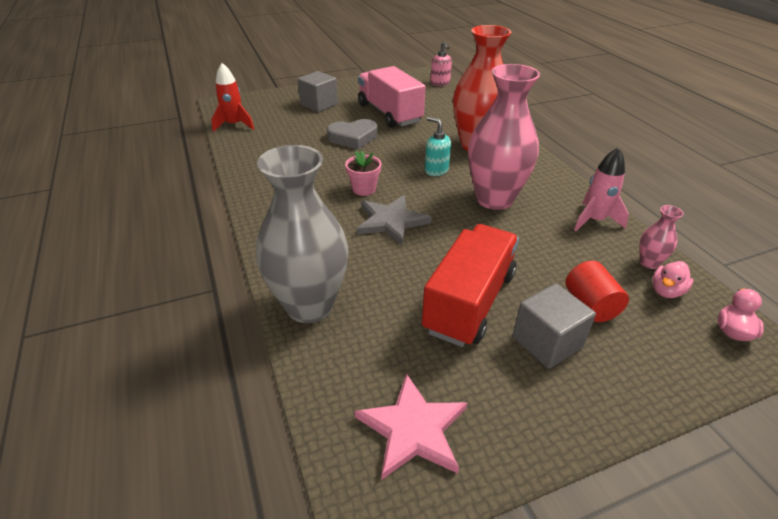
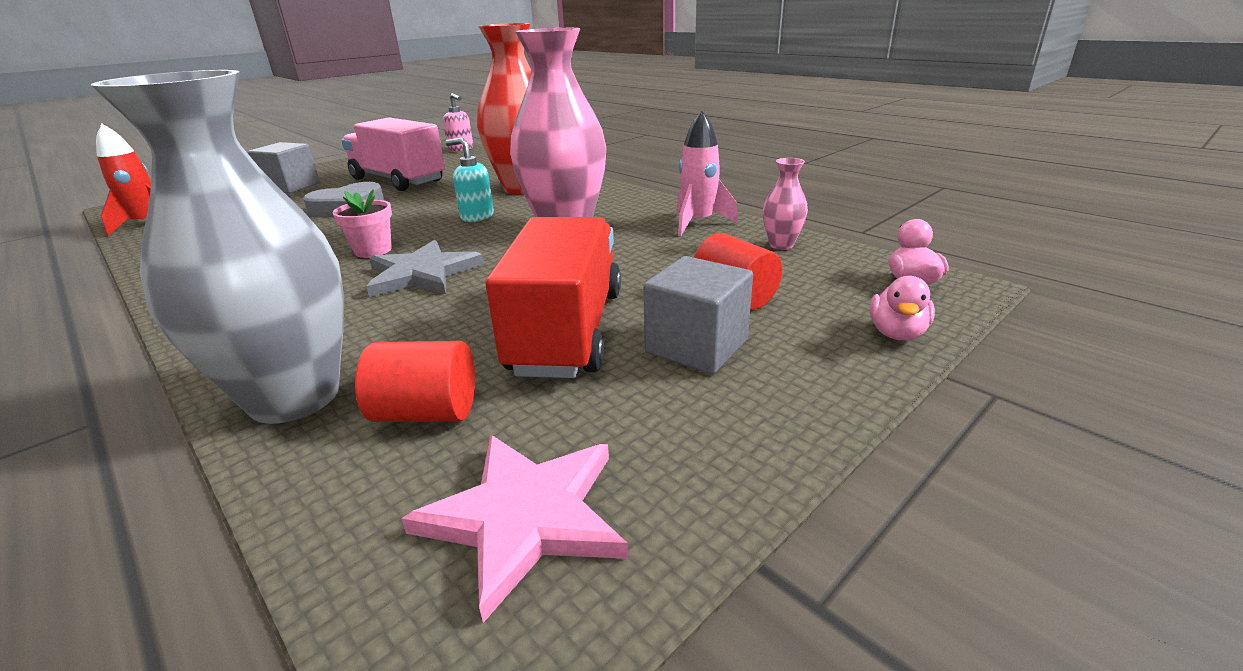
camera: 20 degrees left, 10 degrees down
pink duck [653,261,693,298] -> pink duck moved to [870,276,935,340]
none -> red cylinder [355,341,475,422]

